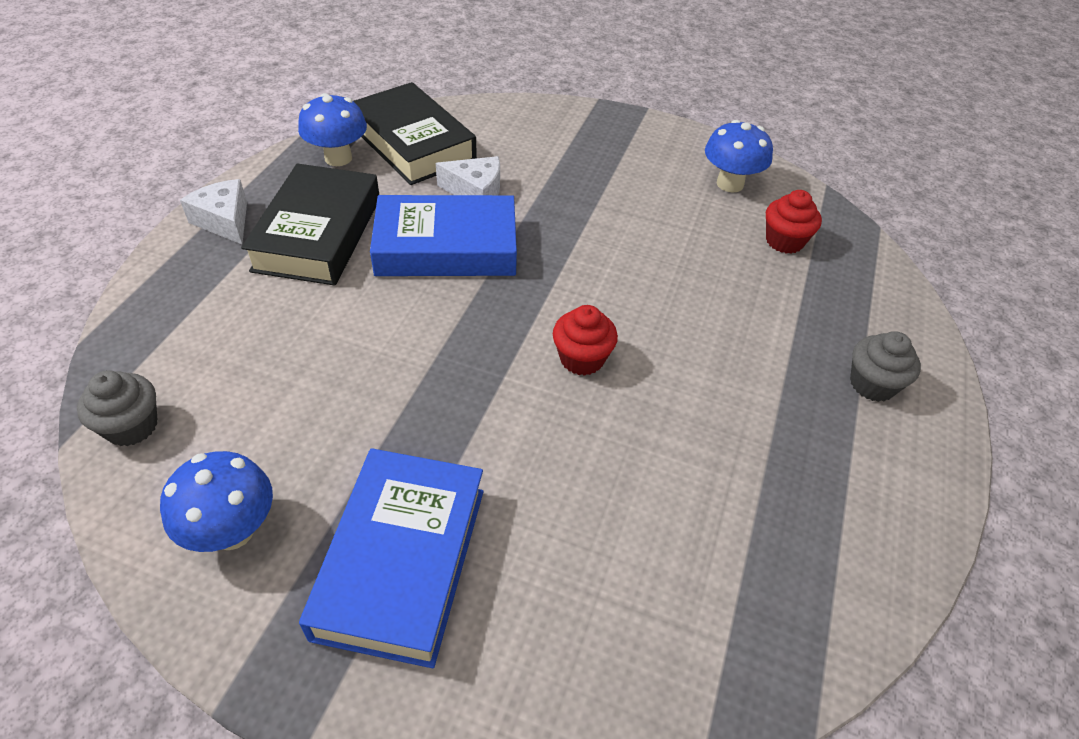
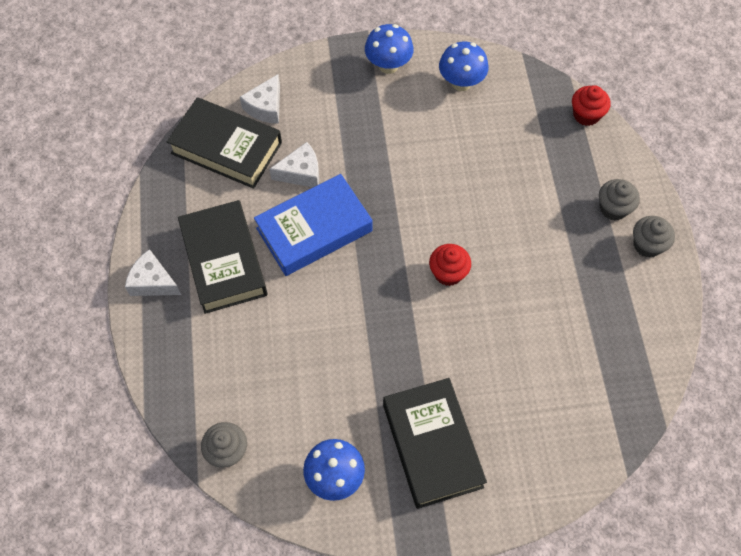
camera: 25 degrees left, 15 degrees up
blue mushroom [298,93,367,166] -> blue mushroom moved to [365,24,414,74]
blue book [299,448,484,668] -> black book [383,378,487,509]
red cupcake [766,190,822,254] -> red cupcake moved to [572,85,610,126]
none -> white cheese [240,74,280,124]
none -> grey cupcake [633,216,675,258]

